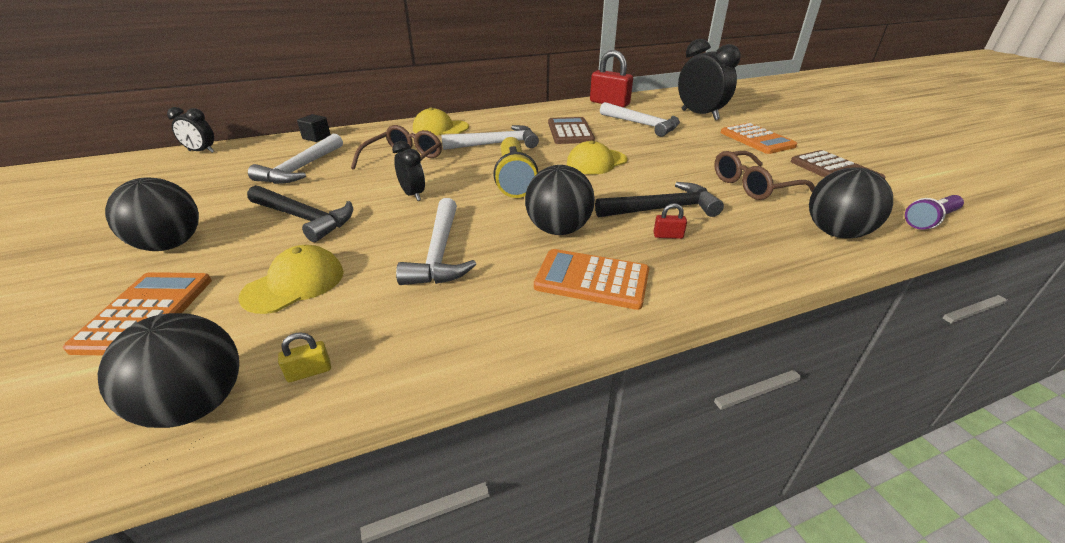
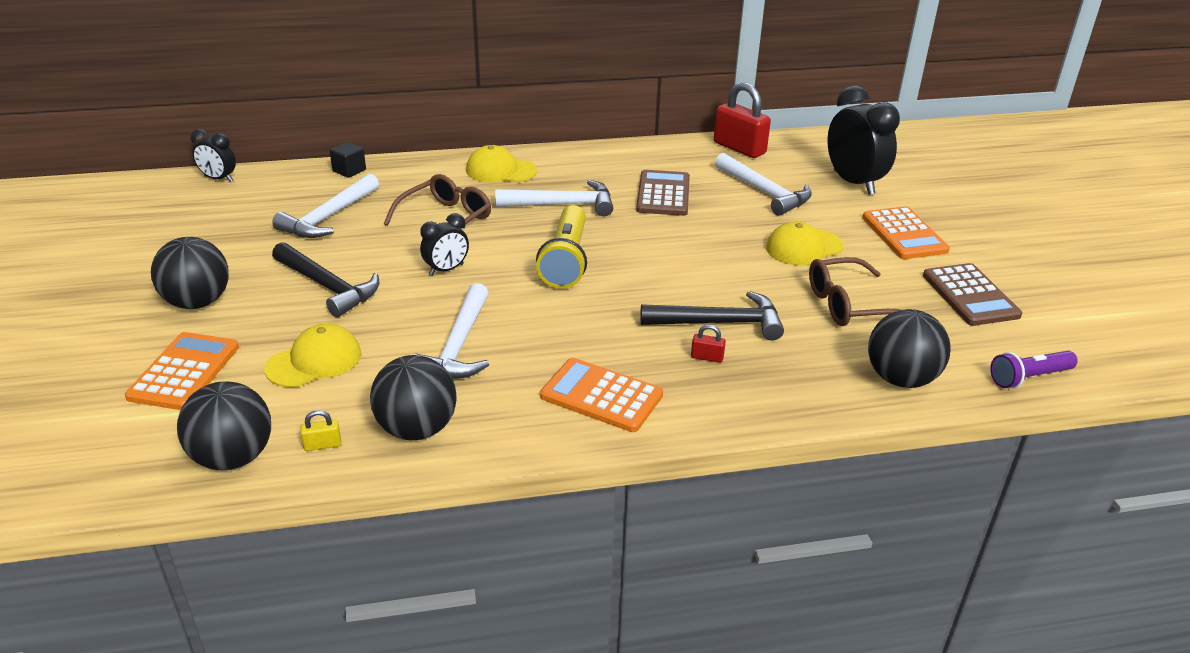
camera: 10 degrees right, 0 degrees up
black clock [392,141,425,201] -> black clock turned 75 degrees clockwise [420,213,469,276]
black ball [525,165,595,235] -> black ball moved to [370,355,457,440]
yellow cap [567,141,627,174] -> yellow cap moved to [766,222,843,265]

